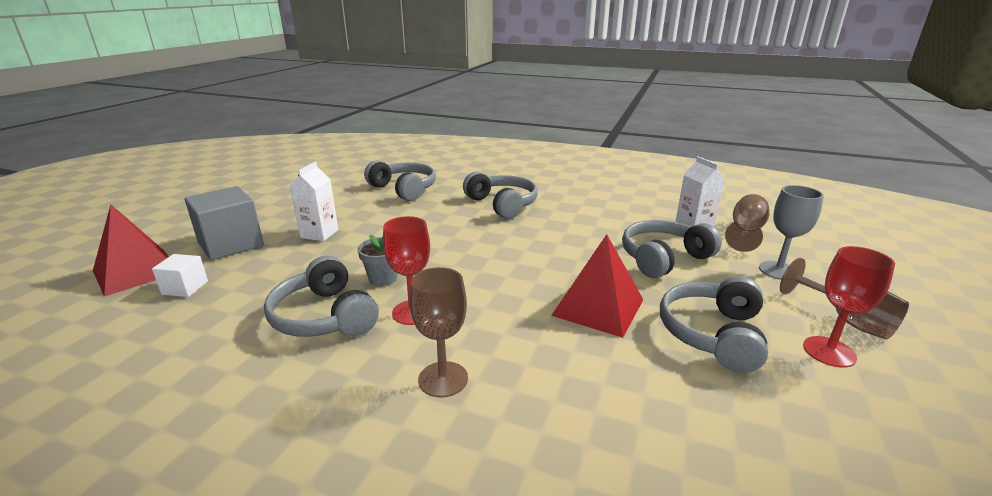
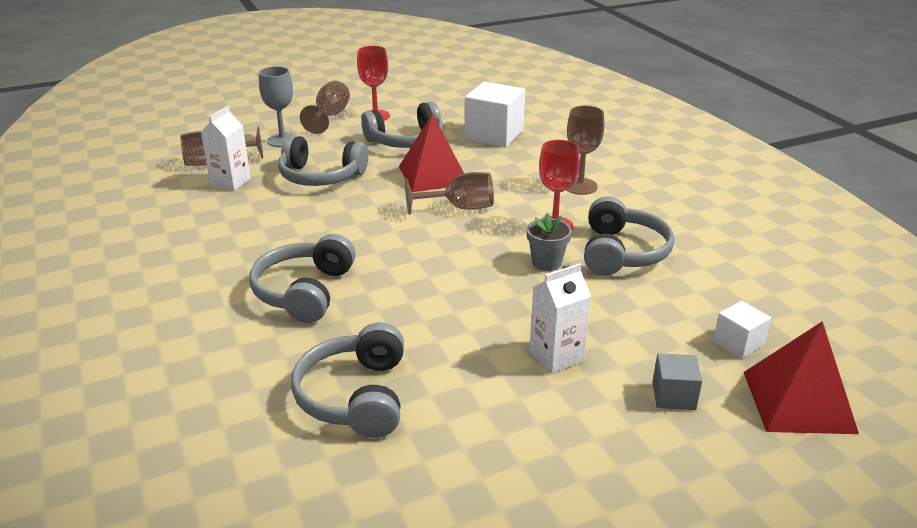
camera: 135 degrees left, 5 degrees up
grey cube [184,186,264,260] -> grey cube [653,353,703,410], size x0.52
none -> brown goblet [405,172,494,215]
none -> white cube [464,82,525,148]

